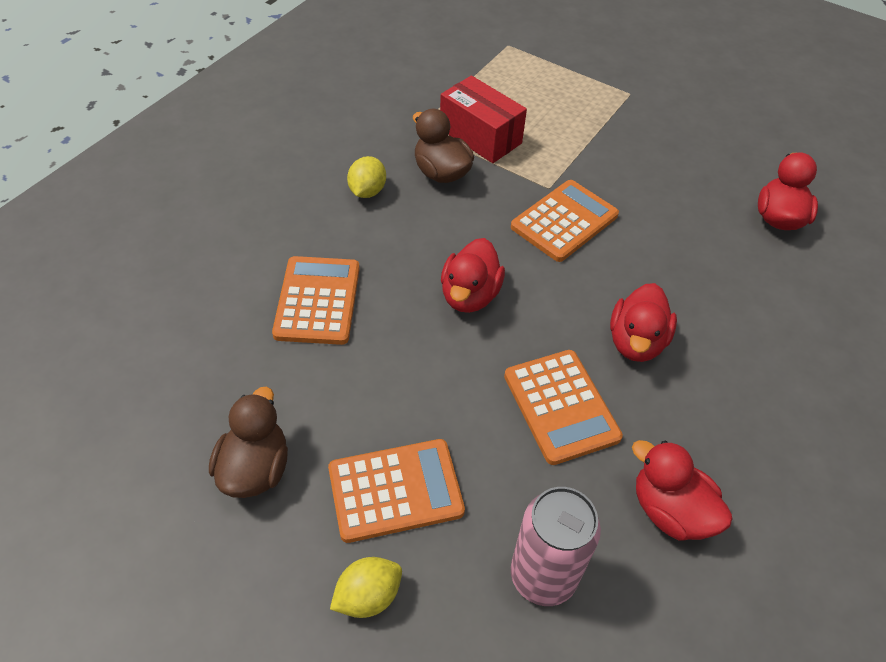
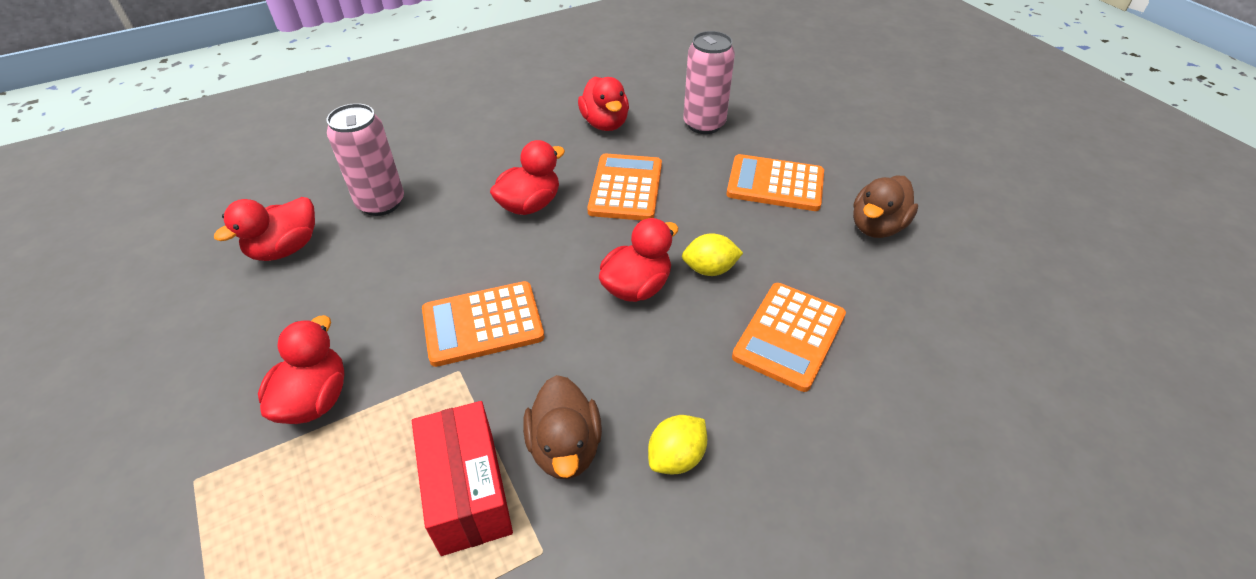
camera: 150 degrees left, 5 degrees down
yellow lemon [330,557,402,618] -> yellow lemon moved to [682,233,743,276]
none -> red duck [258,315,345,424]
none -> pink can [326,103,404,216]

